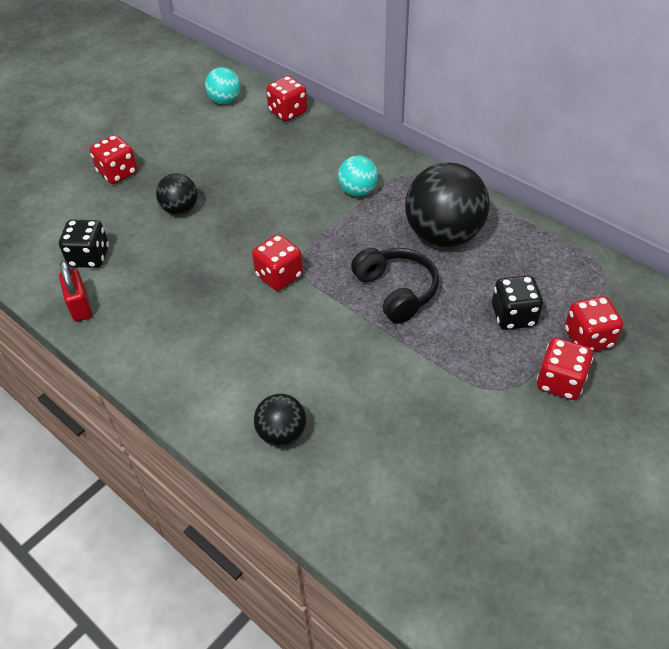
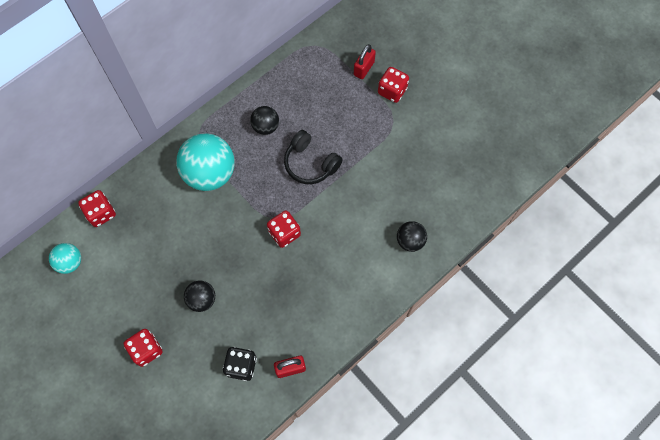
camera: 85 degrees left, 20 degrees up
turquoise ball [338,156,378,197] -> turquoise ball [176,133,235,191], size x1.92
black headphones [351,248,439,324] -> black headphones turned 120 degrees counterclockwise [284,130,343,184]
black ball [405,163,490,247] -> black ball [250,106,279,135], size x0.52
black dice [492,275,543,330] -> none
red dice [565,296,623,352] -> red padlock [354,44,376,79]

